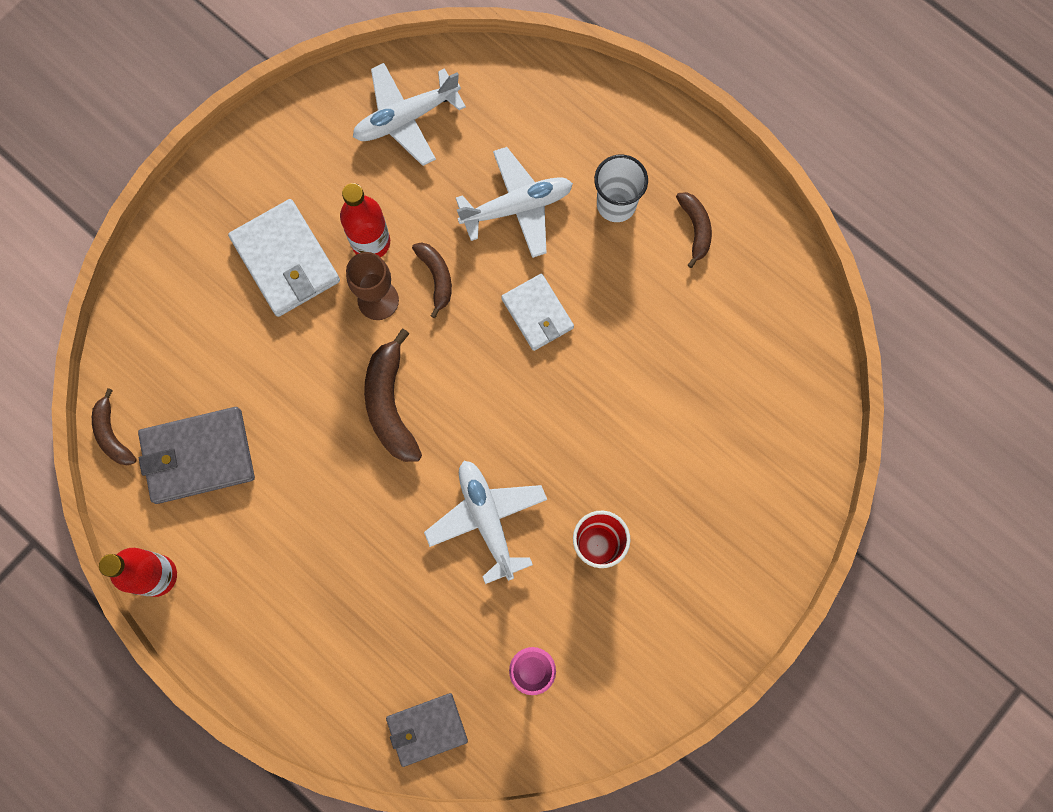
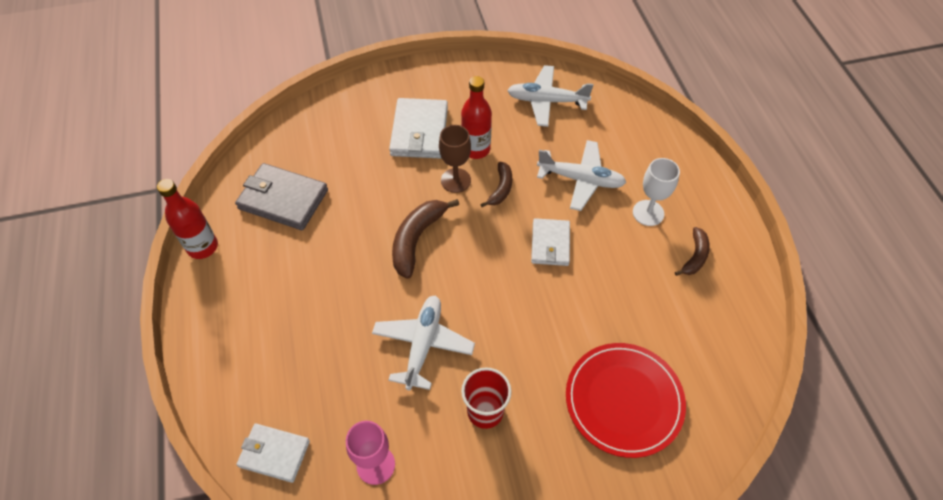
camera: 35 degrees right, 20 degrees down
brown banana [92,388,137,465] -> none
grey wallet [386,693,468,767] -> white wallet [236,423,310,483]
white cup [594,155,648,222] -> white goblet [633,158,680,226]
none -> red plate [566,343,686,458]

